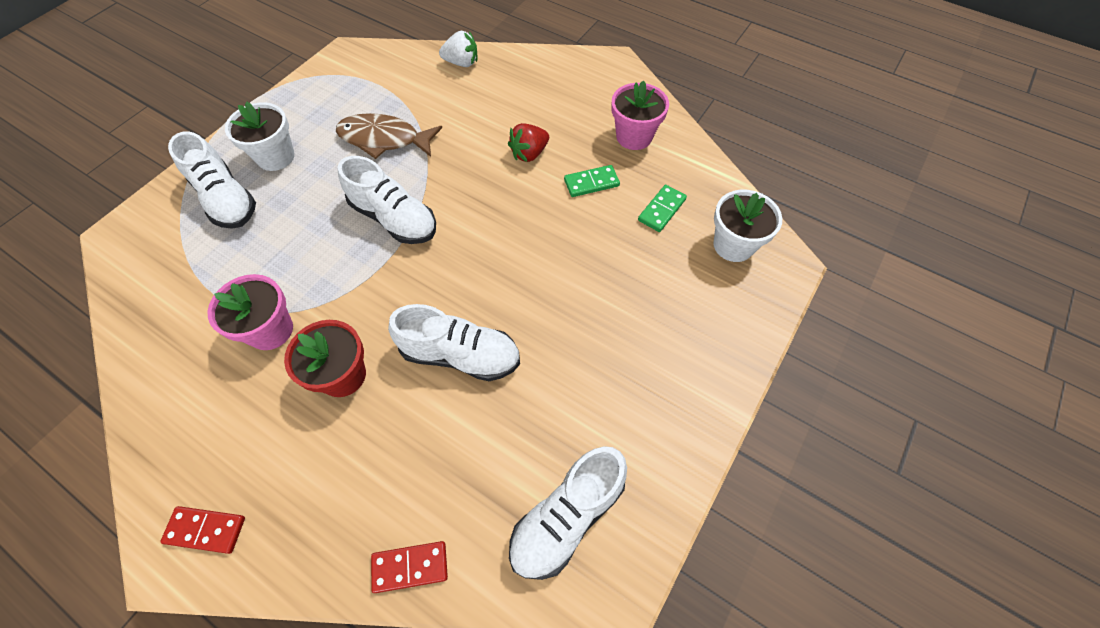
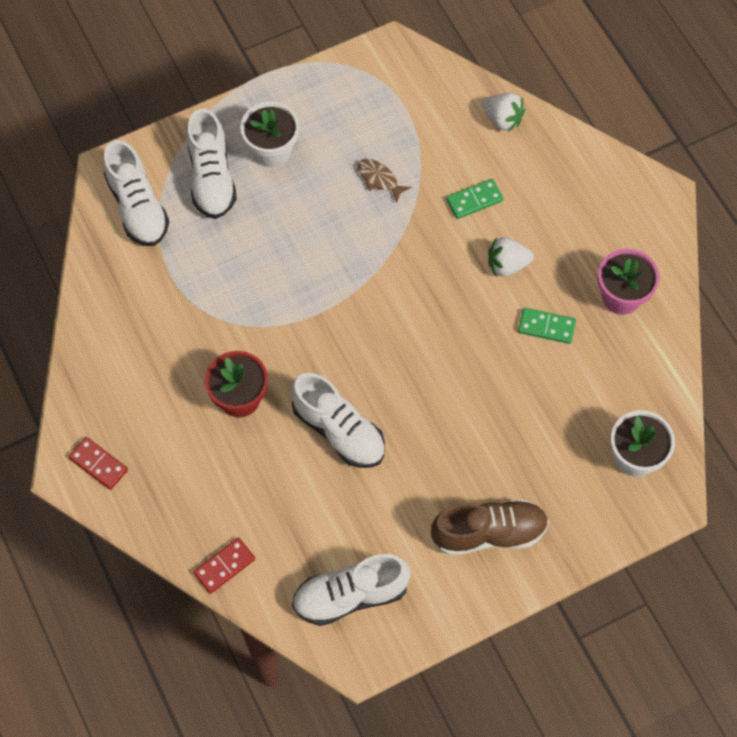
camera: 30 degrees right, 5 degrees up
pink flower pot [208,274,293,350] -> none
brown fish [336,113,442,159] -> brown fish [357,159,411,203], size x0.53
white shoe [338,156,436,244] -> white shoe moved to [103,140,169,246]
red domino [371,541,448,593] -> red domino turned 60 degrees counterclockwise [193,537,255,594]
red strawberry [508,123,549,162] -> white strawberry [488,237,534,277]
green domino [638,185,687,232] -> green domino moved to [446,179,504,219]
none -> brown shoe [431,499,549,556]

